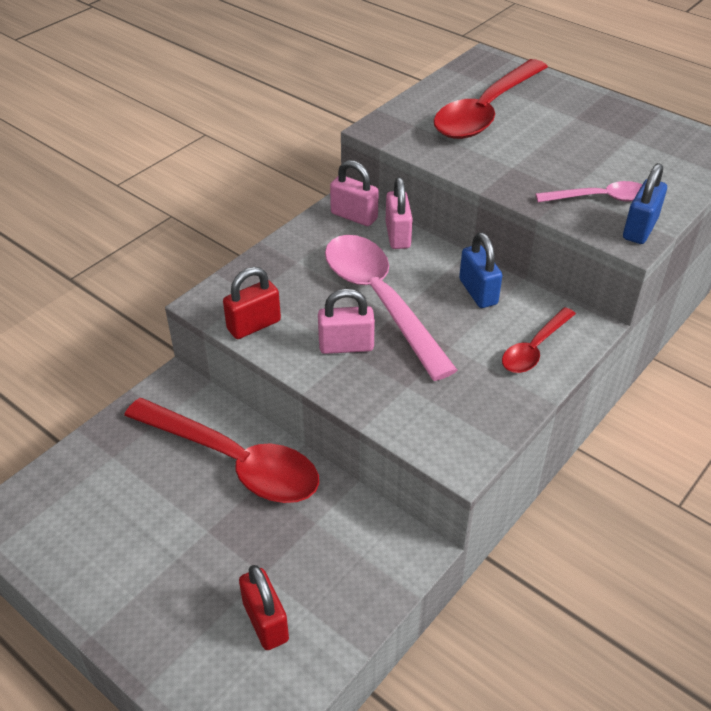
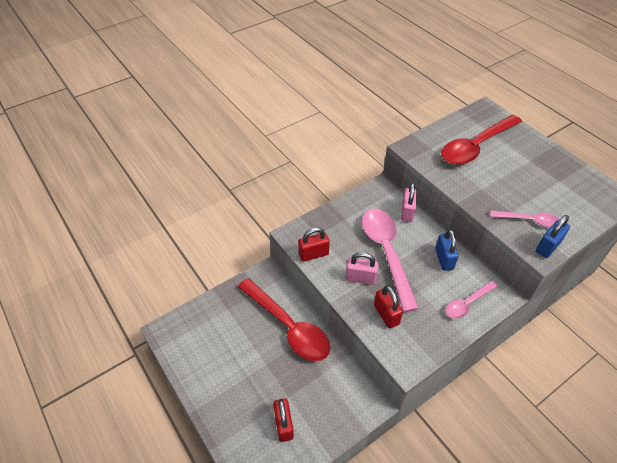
camera: 15 degrees right, 5 degrees up
pink padlock [330,160,379,226] -> none
red spoon [502,307,576,373] -> pink spoon [445,281,498,319]
none -> red padlock [374,286,403,329]

